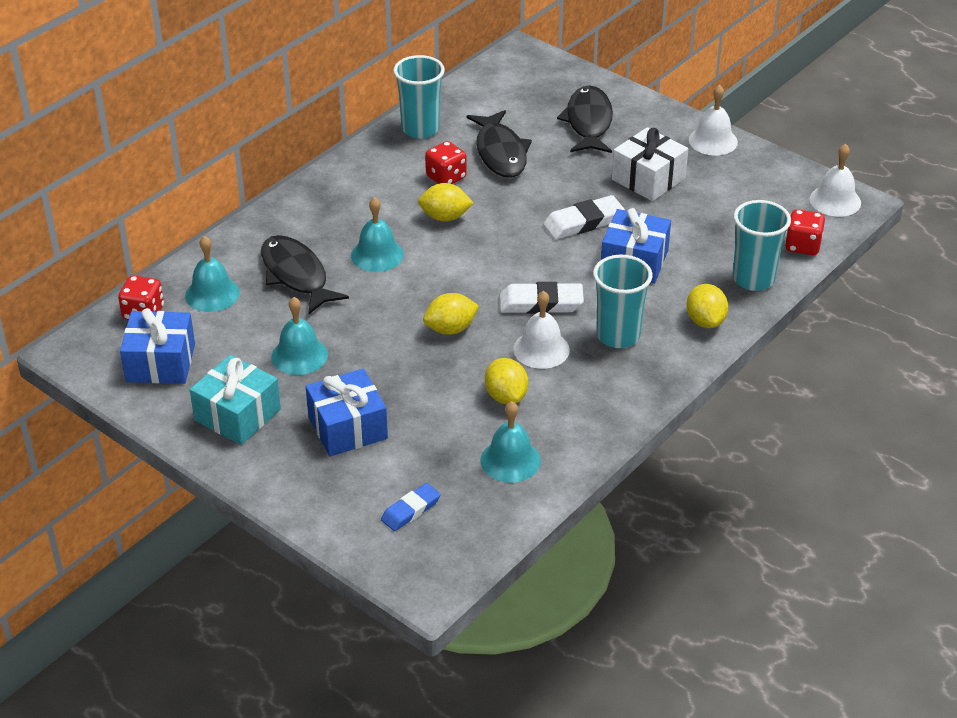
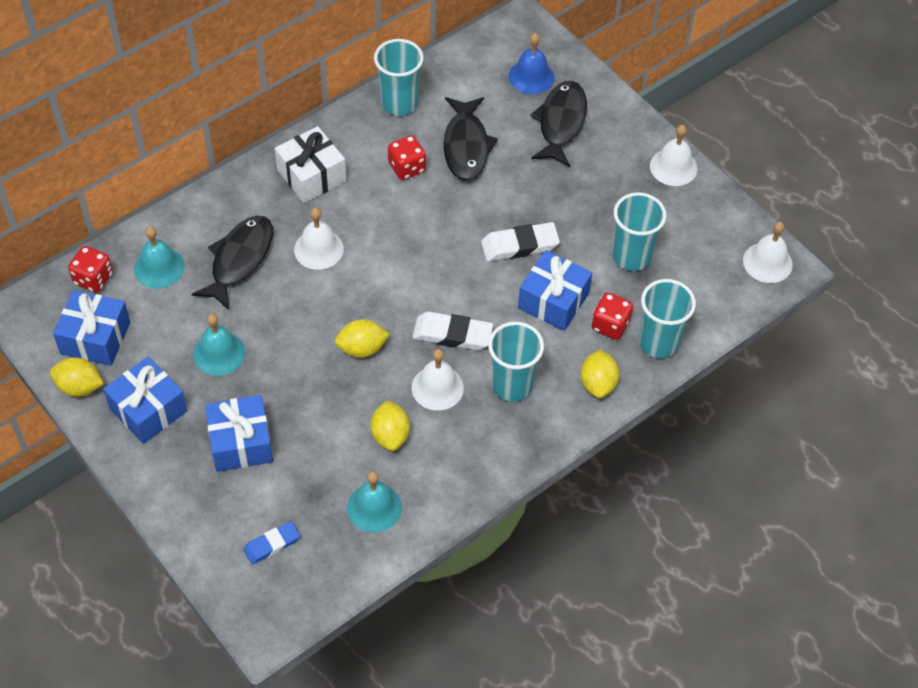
camera: 10 degrees right, 15 degrees up
turquoise gift [190,355,281,445] -> blue gift [103,357,187,444]
black fish [261,235,349,314] -> black fish turned 45 degrees clockwise [192,216,273,310]
turquoise bell [351,197,404,272] -> white bell [294,208,344,270]
yellow lemon [418,183,473,222] -> yellow lemon moved to [50,358,104,397]
white gift [612,127,688,201] -> white gift moved to [275,126,346,203]
red dice [785,209,825,255] -> red dice moved to [591,292,633,340]
none -> blue bell [509,33,555,94]
none -> turquoise cup [613,192,666,271]

